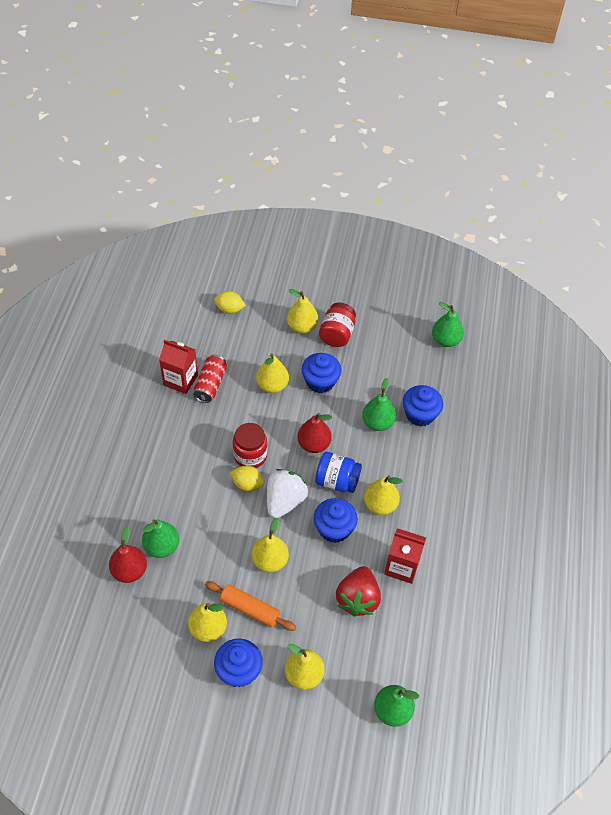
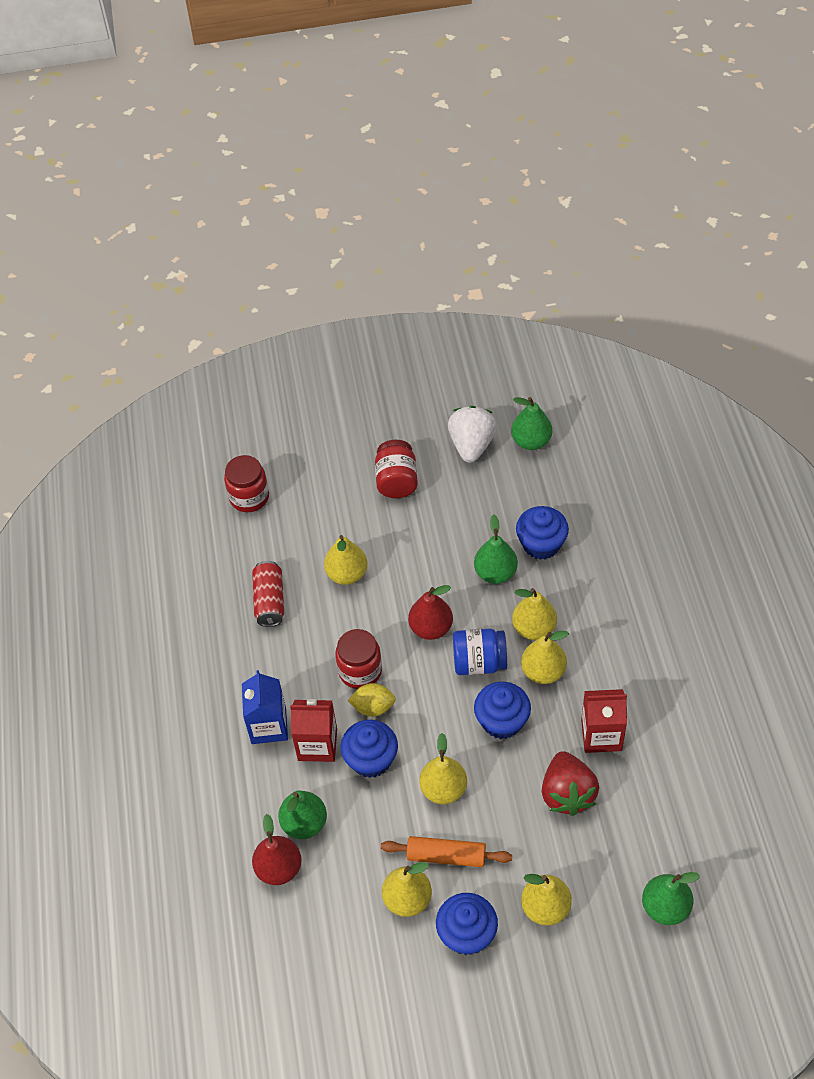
camera: 15 degrees left, 0 degrees up
red carton [159,340,198,394] -> red carton moved to [290,699,337,762]
yellow lemon [214,291,246,314] -> red jar [224,455,269,512]
white strawberry [267,469,308,518] -> white strawberry moved to [448,406,497,463]
yellow pear [287,289,318,333] -> yellow pear moved to [512,588,557,640]
blue cupcake [301,353,341,393] -> blue cupcake moved to [341,720,398,778]
none -> blue carton [242,670,288,744]

